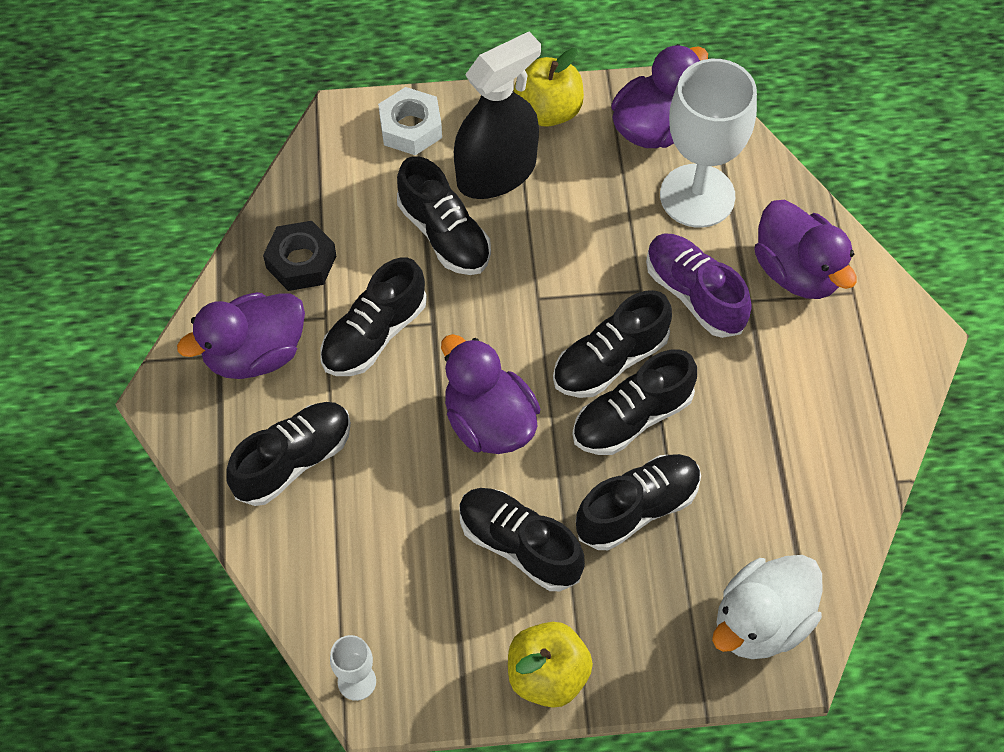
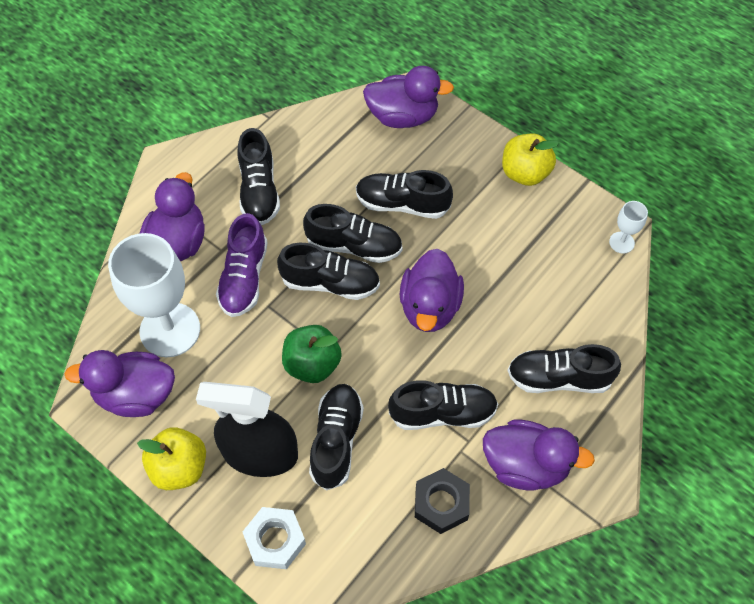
camera: 135 degrees left, 0 degrees up
black shoe [459,488,585,591] -> black shoe moved to [237,128,280,225]
white duck [712,555,822,659] -> purple duck [363,66,454,128]
none -> green apple [282,325,342,383]

